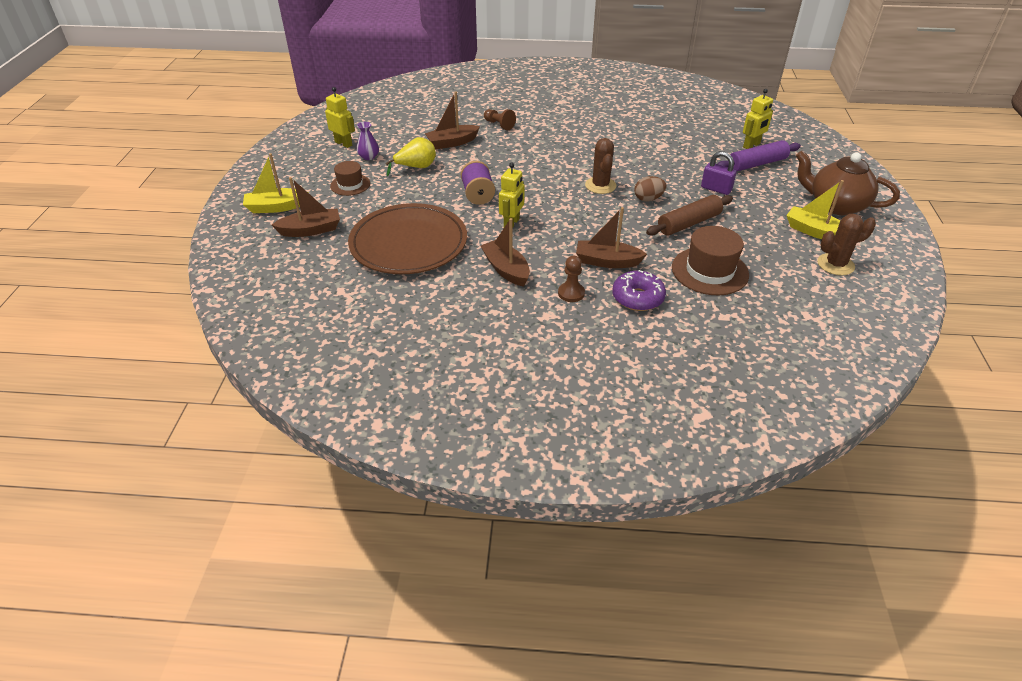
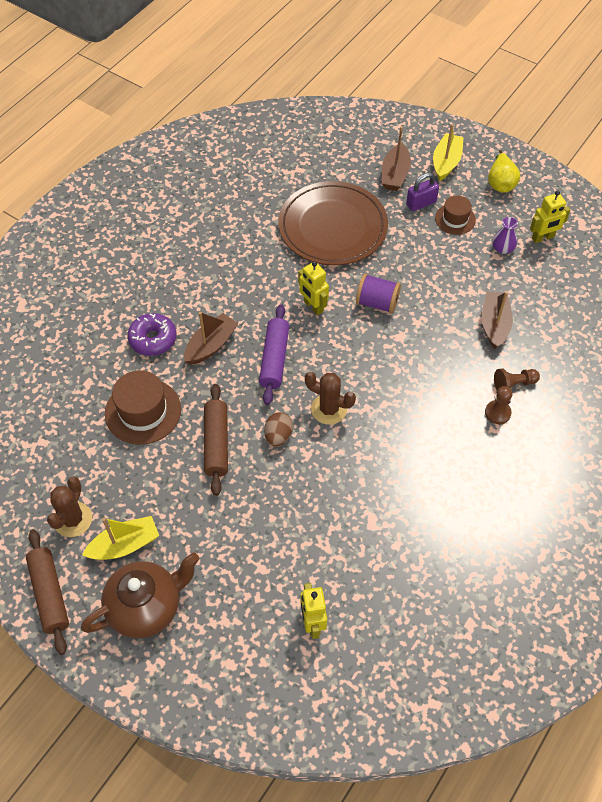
camera: 120 degrees right, 15 degrees up
yellow pear [385,137,436,176] -> yellow pear moved to [488,150,520,192]
brown boat [481,218,530,287] -> none
brown pawn [558,256,585,302] -> brown pawn moved to [485,386,512,424]
purple padlock [701,151,737,195] -> purple padlock moved to [406,172,439,211]
purple rolling pin [718,140,801,171] -> purple rolling pin moved to [259,304,289,405]
none -> brown rolling pin [26,529,69,655]

